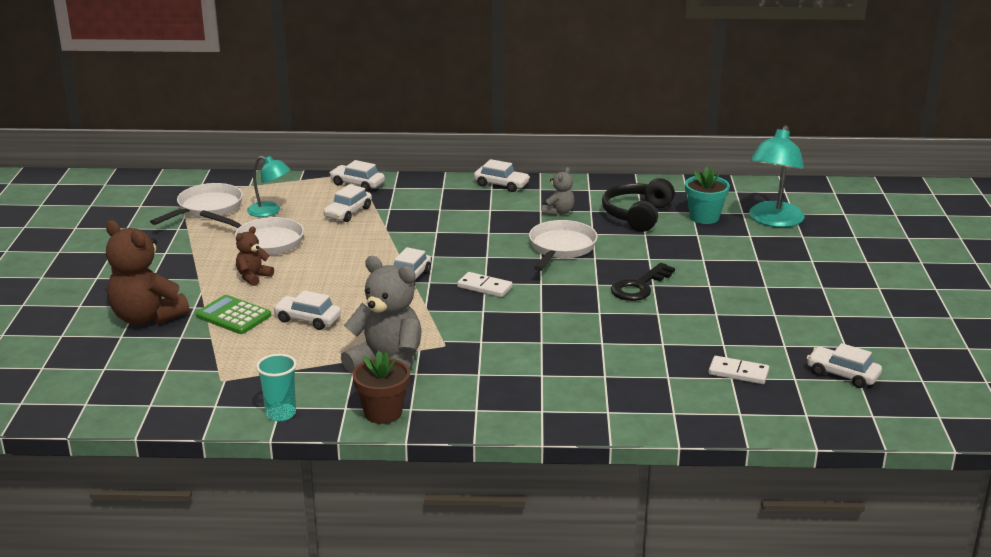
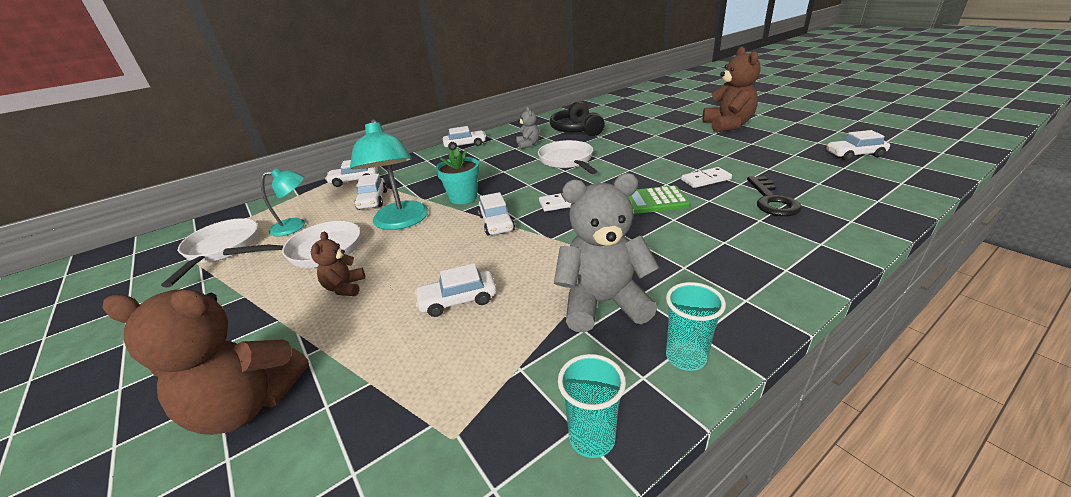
camera: 35 degrees left, 5 degrees up
green calculator [196,295,271,334] -> green calculator moved to [628,185,691,214]
brown flower pot [352,351,410,424] -> turquoise cup [666,282,726,371]
black key [611,263,675,301] -> black key moved to [747,176,802,216]
turquoise flower pot [685,167,730,224] -> turquoise flower pot moved to [436,148,480,204]
white domino [709,356,769,384] -> white domino moved to [681,167,732,188]
turquoise lamp [749,125,805,227] -> turquoise lamp moved to [350,120,428,230]
none -> brown teddy bear [702,47,761,133]

